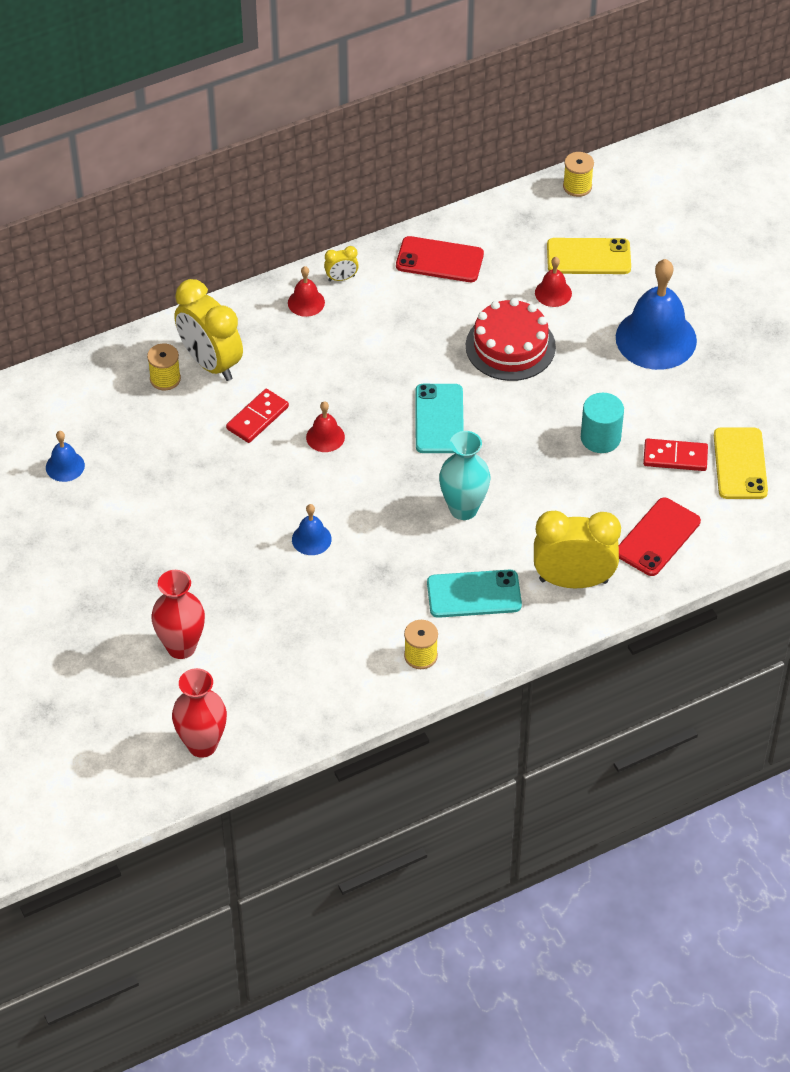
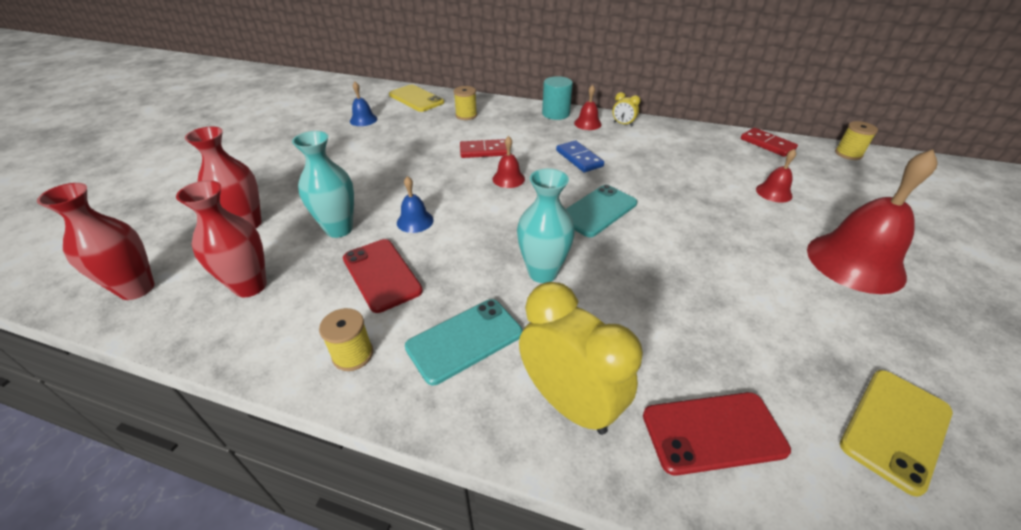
camera: 45 degrees right, 10 degrees down
yellow clock [174,279,243,381] -> none
red phone [396,236,484,282] -> red phone moved to [343,239,423,313]
turquoise phone [427,570,522,618] -> turquoise phone turned 75 degrees counterclockwise [405,299,523,385]
red cake [466,298,556,381] -> none
yellow phone [547,238,631,274] -> yellow phone moved to [389,85,444,112]
turquoise cylinder [581,393,624,453] -> turquoise cylinder moved to [542,76,573,120]
blue bell [616,259,697,370] -> red bell [807,149,938,294]
red domino [643,439,708,471] -> red domino moved to [741,128,798,157]
none -> red vase [176,180,267,297]
none -> turquoise vase [292,131,354,238]
none -> blue domino [556,140,604,172]

